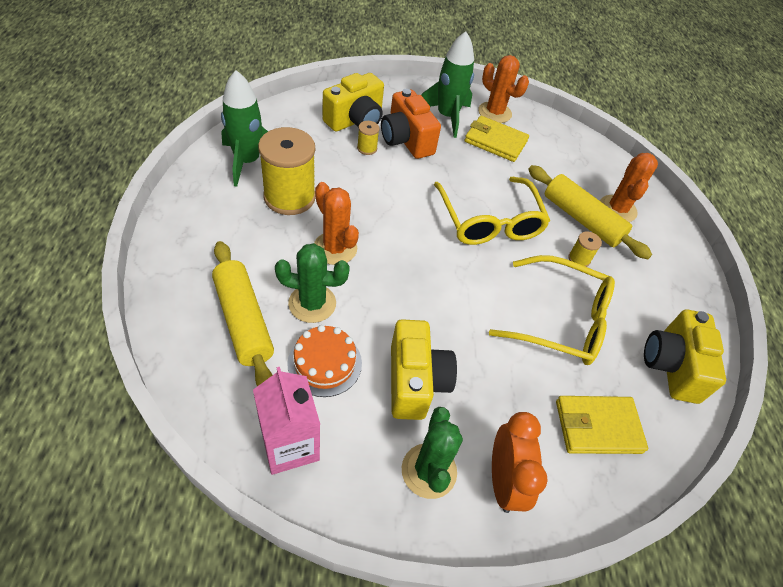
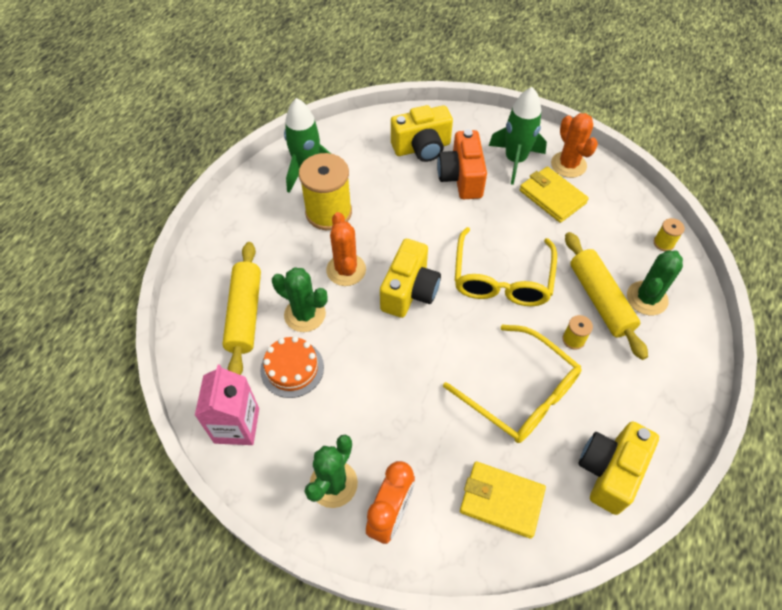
camera: 30 degrees right, 5 degrees up
yellow spool [357,121,379,155] -> yellow spool moved to [654,218,685,251]
yellow camera [391,319,457,420] -> yellow camera moved to [380,239,441,318]
orange cactus [600,153,658,222] -> green cactus [627,250,683,315]

